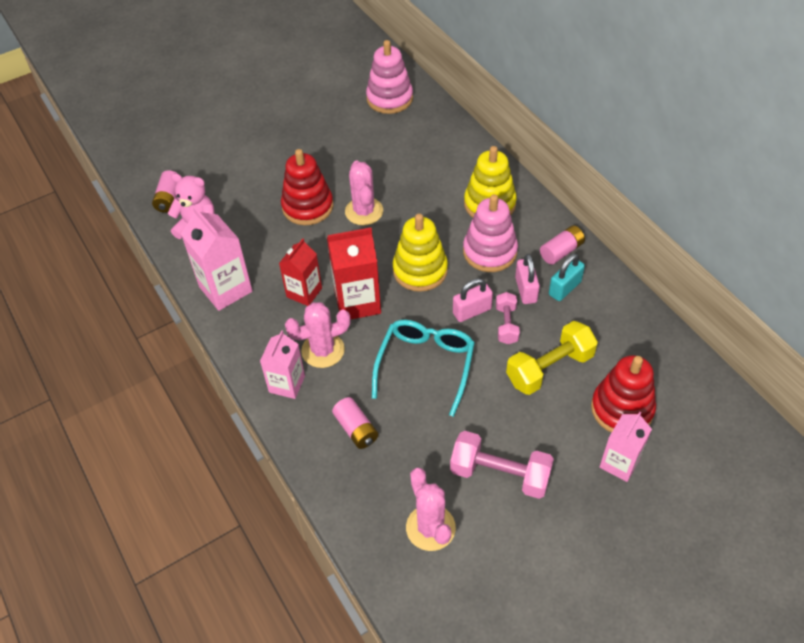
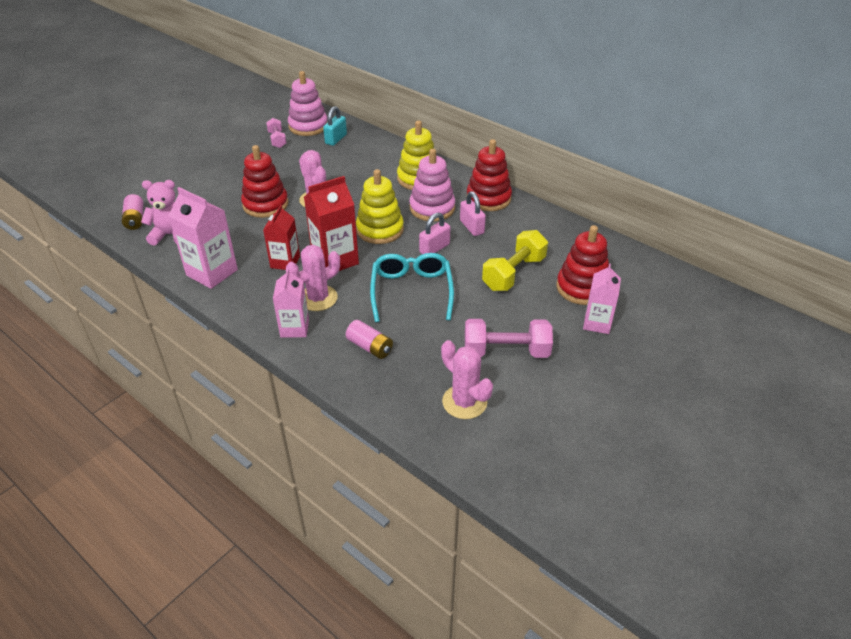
camera: 20 degrees left, 10 degrees down
pink dumbbell [496,292,520,344] -> pink dumbbell moved to [266,118,286,148]
pink battery [540,225,585,265] -> red stacking toy [466,139,512,211]
turquoise padlock [549,254,585,301] -> turquoise padlock moved to [323,106,347,146]

